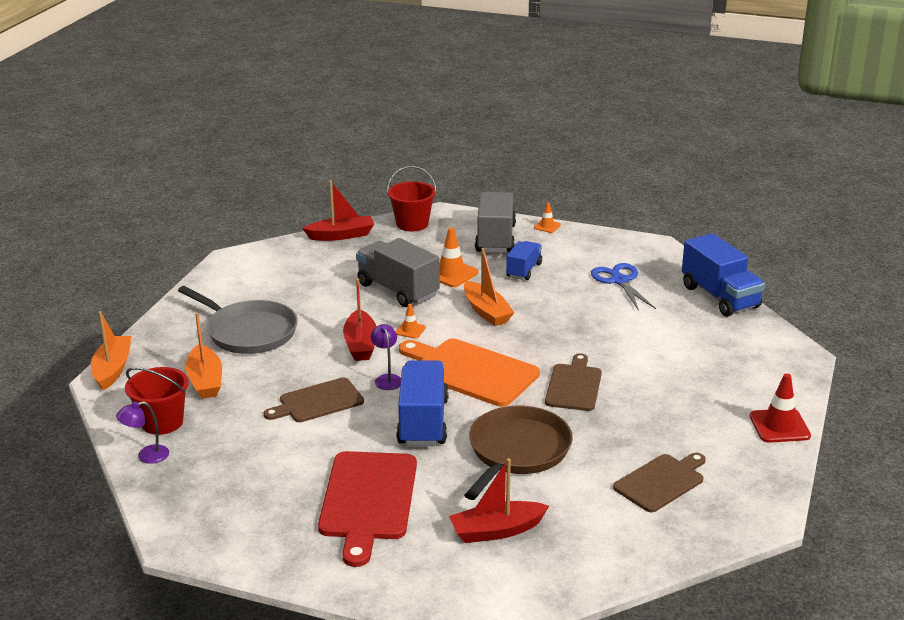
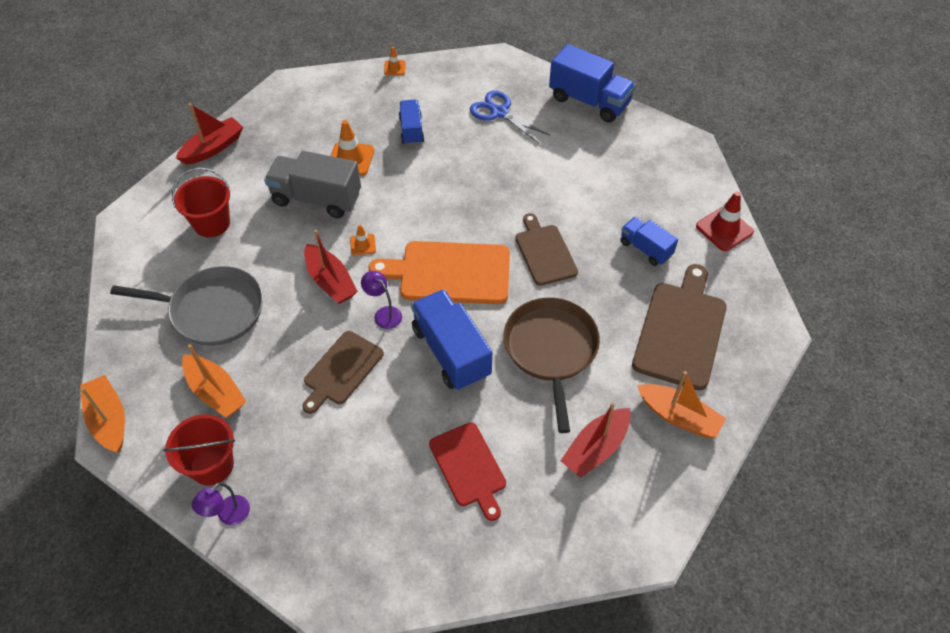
camera: 30 degrees left, 25 degrees up
red cutting board [318,451,417,567] -> red cutting board [429,422,506,521], size x0.64
red bucket [387,166,437,231] -> red bucket moved to [172,167,230,237]
orange boat [464,248,515,326] -> orange boat moved to [637,371,726,438]
grey truck [475,192,516,253] -> none
brown cutting board [613,453,706,512] -> brown cutting board [632,264,727,391], size x1.55
none -> blue truck [620,217,678,266]

